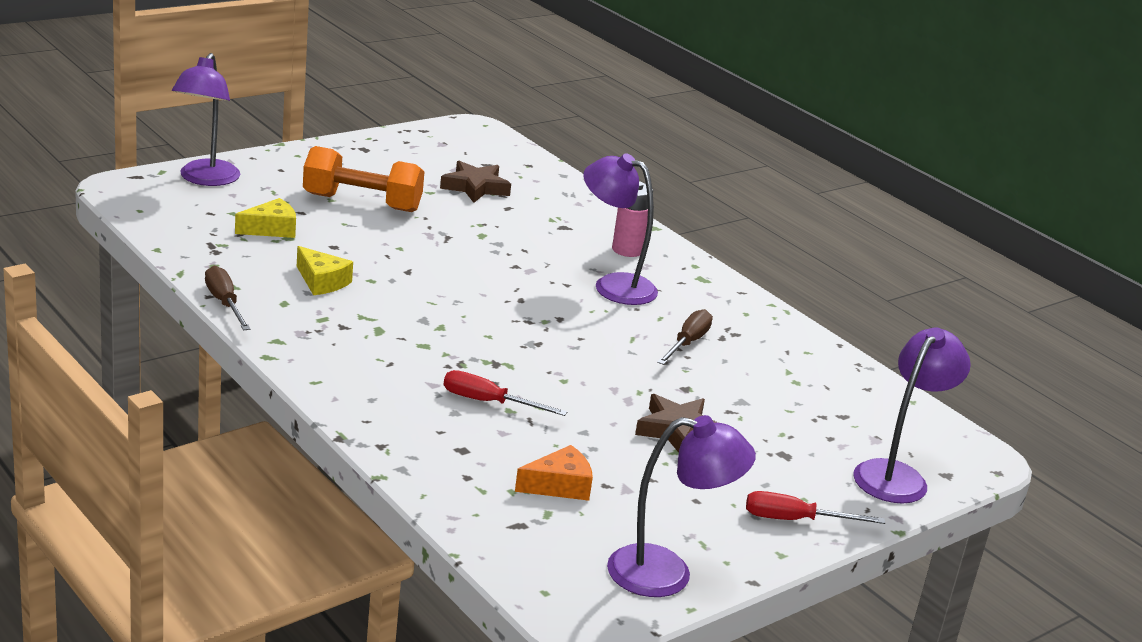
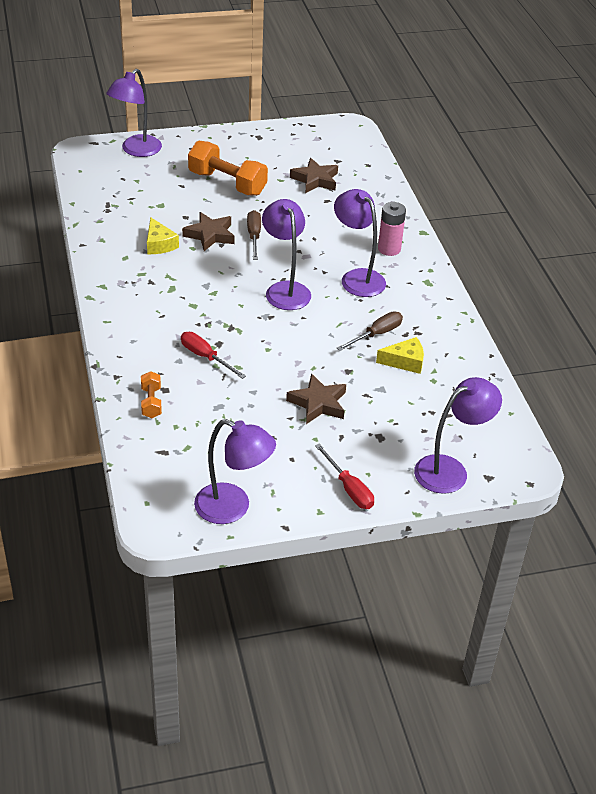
camera: 25 degrees right, 15 degrees up
brown screwdriver [205,266,250,330] -> brown screwdriver moved to [247,210,261,260]
yellow cheese [235,198,296,238] -> yellow cheese moved to [376,337,424,374]
orange cheese [515,445,593,501] -> none
red screwdriver [746,491,885,524] -> red screwdriver turned 150 degrees counterclockwise [315,443,374,509]
none -> orange dumbbell [141,371,162,418]
none -> brown star [182,212,235,251]
none -> purple lamp [262,199,311,310]

